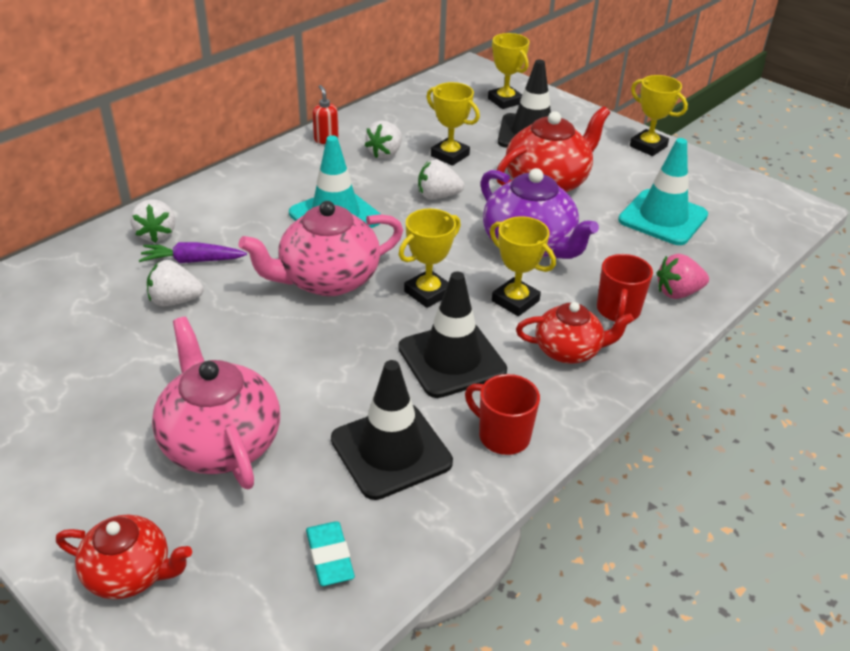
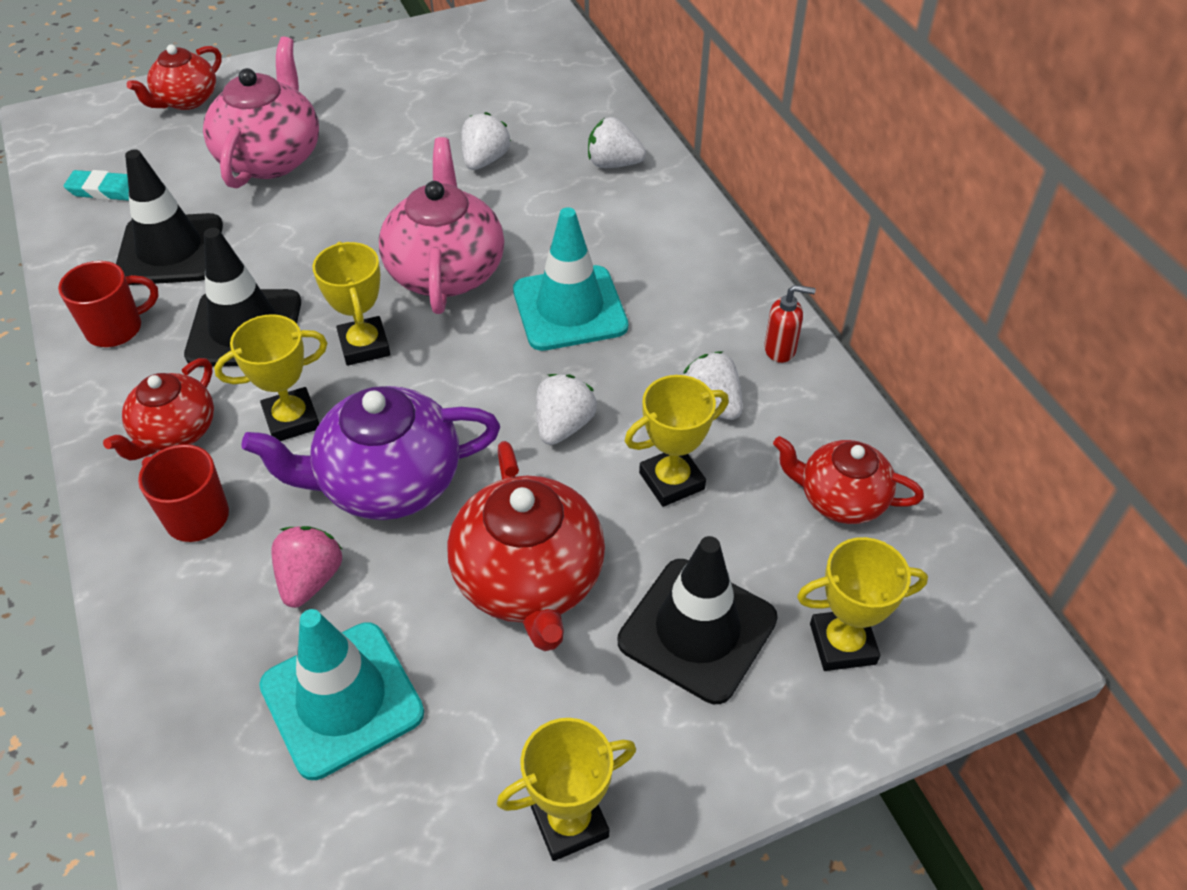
camera: 115 degrees right, 10 degrees up
purple carrot [139,242,247,263] -> none
pink teapot [152,317,280,489] -> pink teapot turned 75 degrees counterclockwise [203,37,319,189]
pink strawberry [657,254,709,299] -> pink strawberry moved to [271,526,343,608]
none -> red teapot [773,436,924,524]

